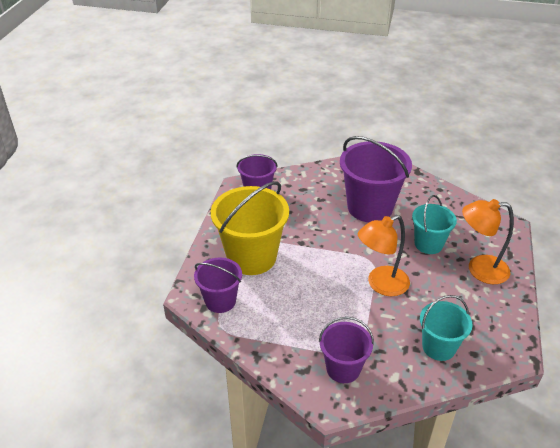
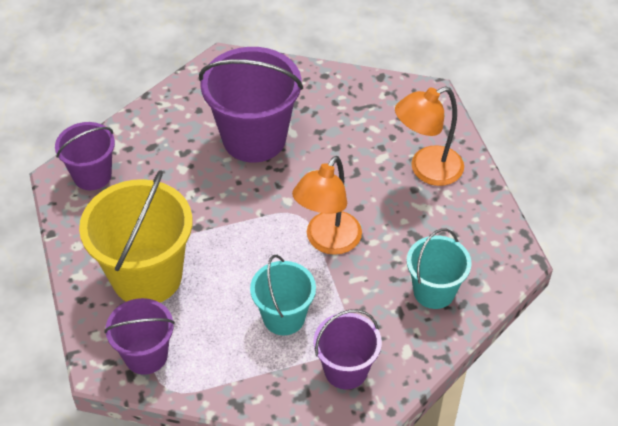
camera: 30 degrees left, 10 degrees up
turquoise bucket [412,195,457,254] -> turquoise bucket moved to [250,255,316,336]

